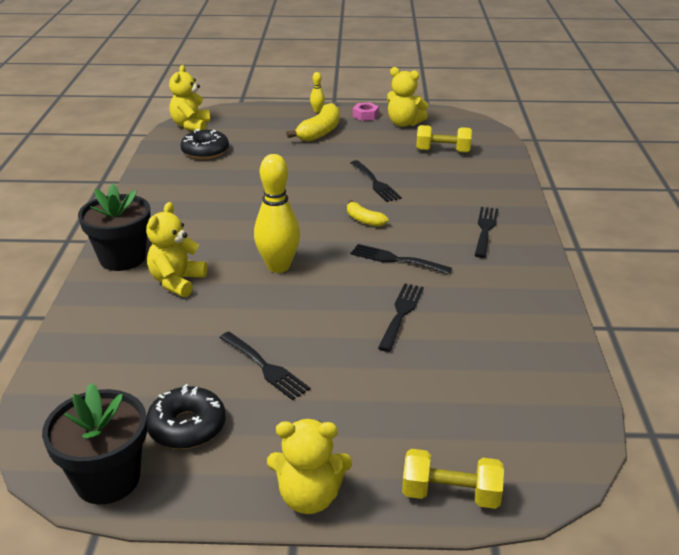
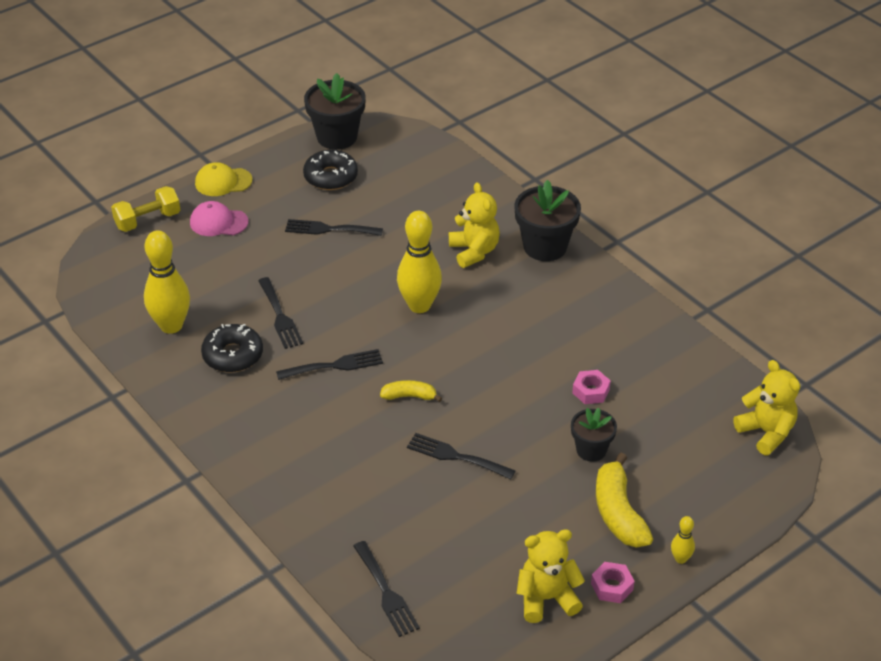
camera: 140 degrees right, 10 degrees up
black donut [180,129,229,159] -> black donut moved to [201,324,263,372]
yellow teddy bear [267,419,352,514] -> yellow cap [195,162,252,196]
yellow dumbbell [416,125,472,153] -> none
black fork [475,207,498,258] -> black fork moved to [353,541,420,637]
none -> yellow bowling pin [144,230,190,334]
none -> pink cap [190,201,249,236]
none -> black flower pot [571,408,617,462]
none -> pink nut [572,370,611,404]

